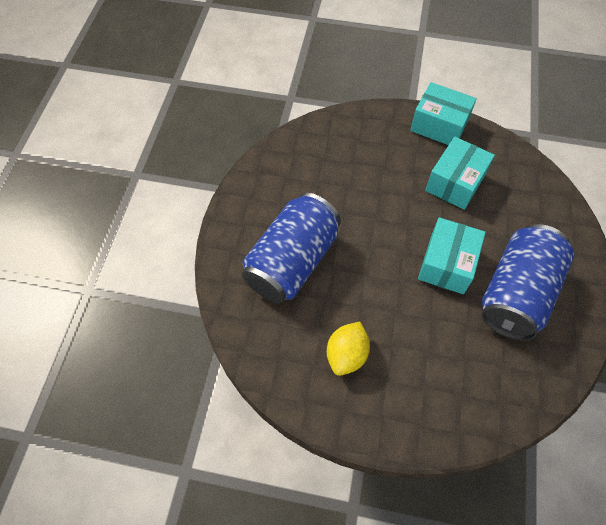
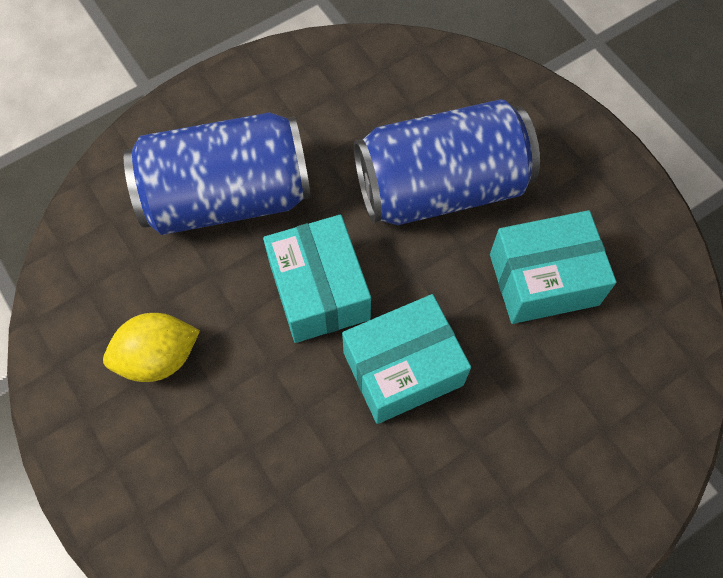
camera: 45 degrees right, 5 degrees up
turquoise box [410,82,477,145] -> turquoise box moved to [263,214,371,343]
blue can [481,224,574,341] -> blue can moved to [354,99,540,225]

